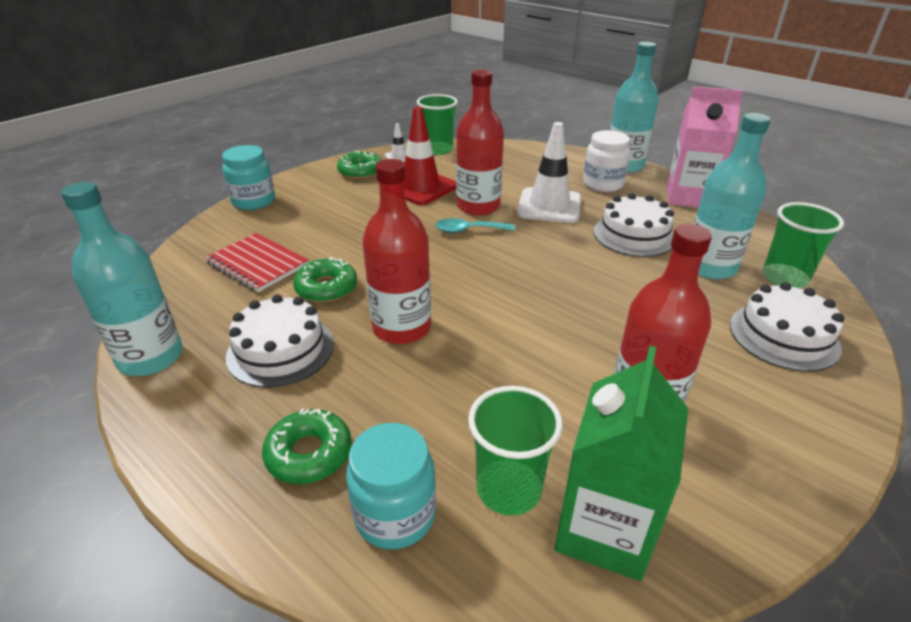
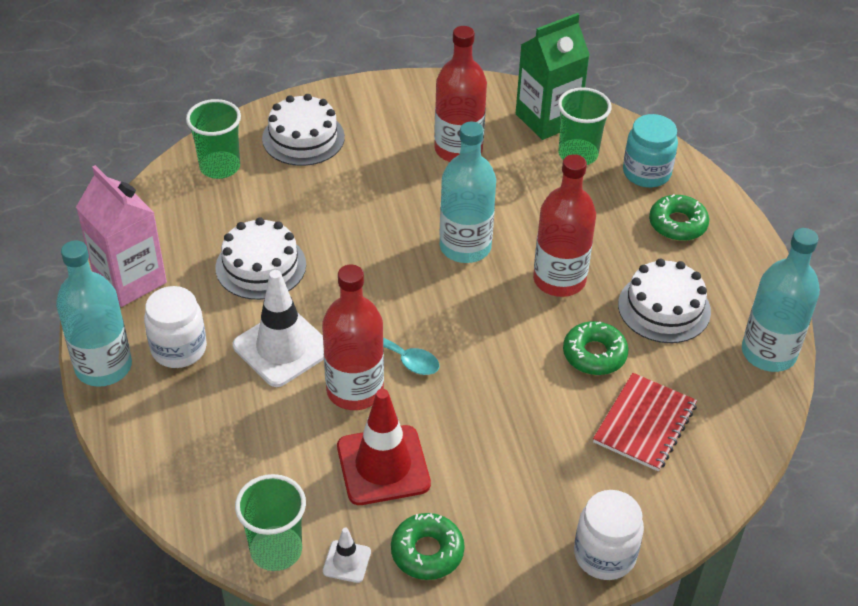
camera: 145 degrees left, 10 degrees up
red notebook [205,233,308,292] -> red notebook turned 45 degrees clockwise [593,373,697,471]
turquoise jar [222,145,275,210] -> white jar [574,490,644,580]
turquoise bottle [694,113,771,280] -> turquoise bottle moved to [439,122,496,263]

